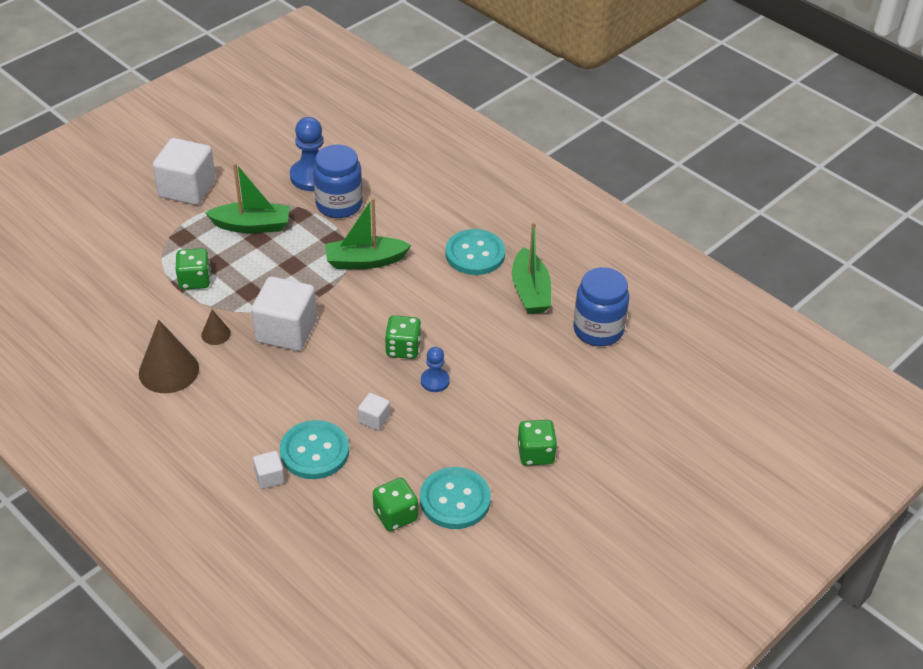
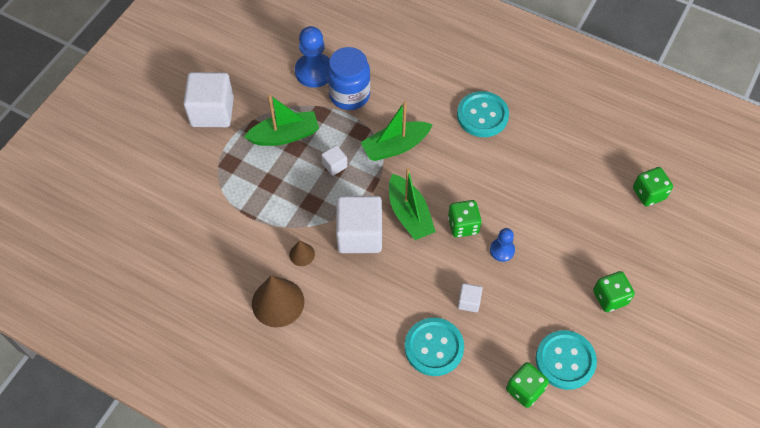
camera: 15 degrees left, 15 degrees up
green dice [176,248,211,290] -> green dice moved to [633,167,673,206]
white cube [253,451,285,489] -> white cube moved to [321,145,348,176]
green boat [512,222,551,314] -> green boat moved to [389,168,436,240]
blue jar [573,267,629,346] -> none

